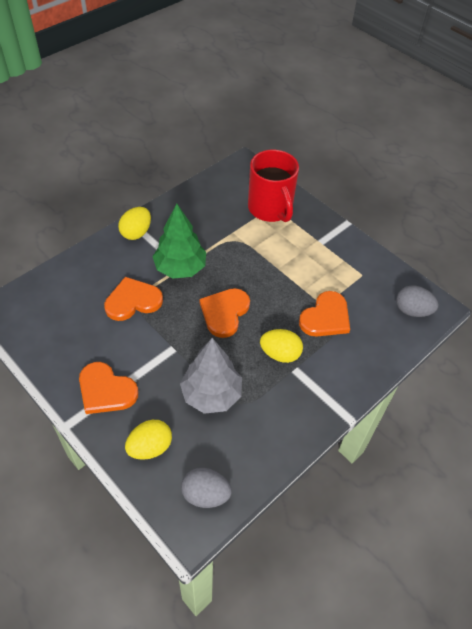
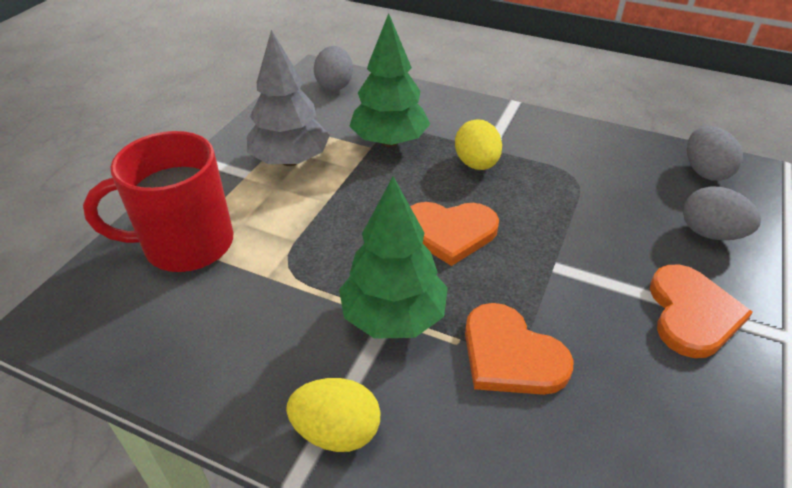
camera: 110 degrees left, 10 degrees down
yellow egg [125,420,172,460] -> grey egg [683,186,761,240]
grey tree [180,338,242,414] -> grey tree moved to [247,30,330,166]
red mug [248,150,299,222] -> red mug turned 150 degrees counterclockwise [83,131,233,272]
orange heart [299,291,350,337] -> green tree [349,13,430,147]

